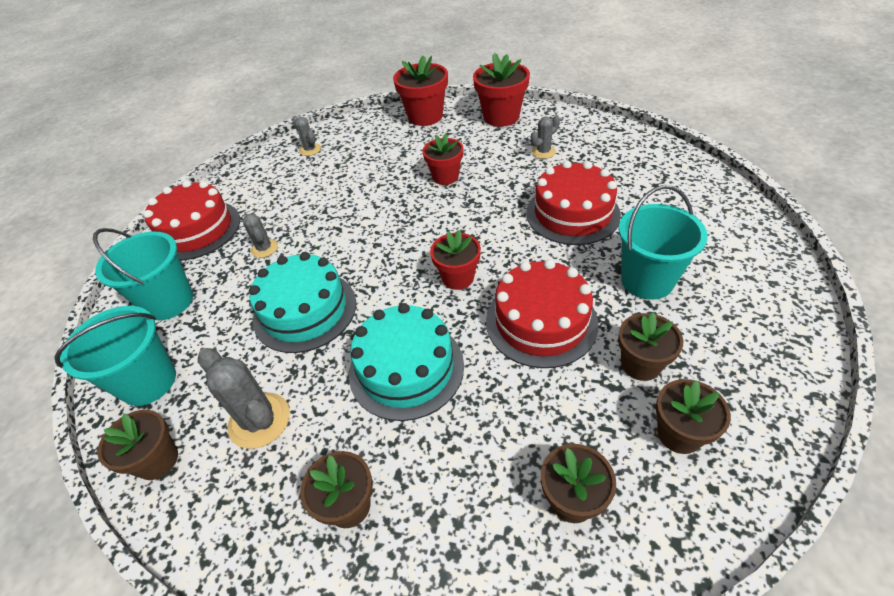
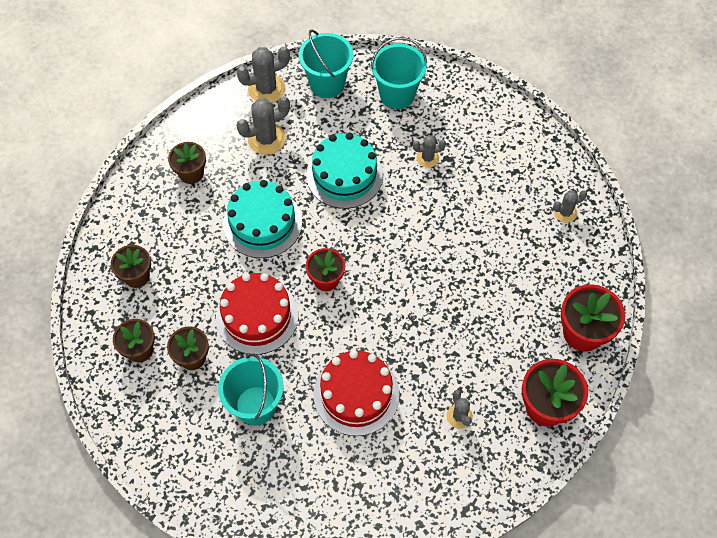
camera: 105 degrees right, 15 degrees up
brown flower pot [98,410,178,480] -> grey cactus [237,46,290,103]
red cake [143,180,240,260] -> none
red flower pot [422,134,463,185] -> none

